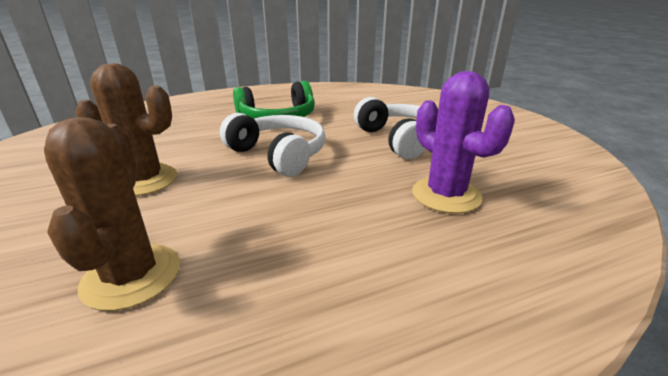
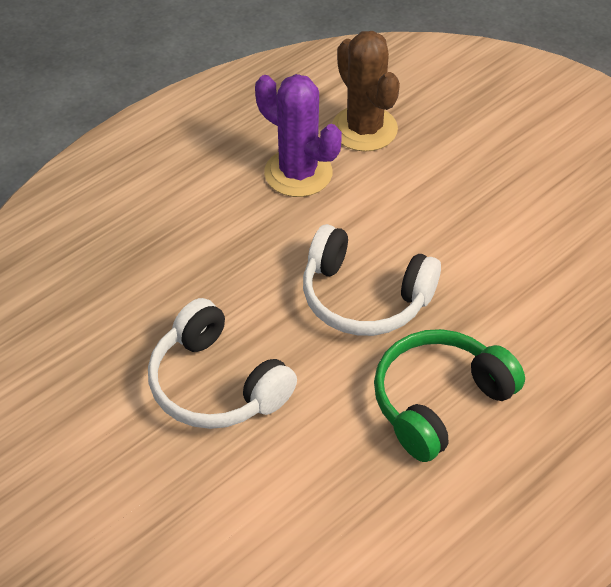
camera: 160 degrees right, 20 degrees up
brown cactus [75,63,177,196] -> none
purple cactus [412,71,515,214] -> purple cactus moved to [255,74,342,197]

